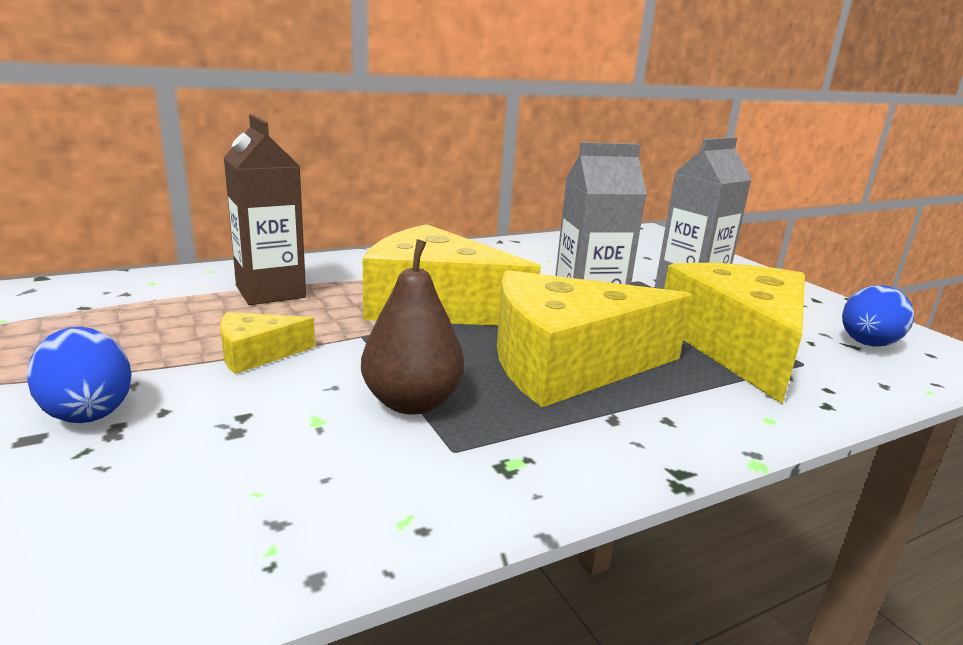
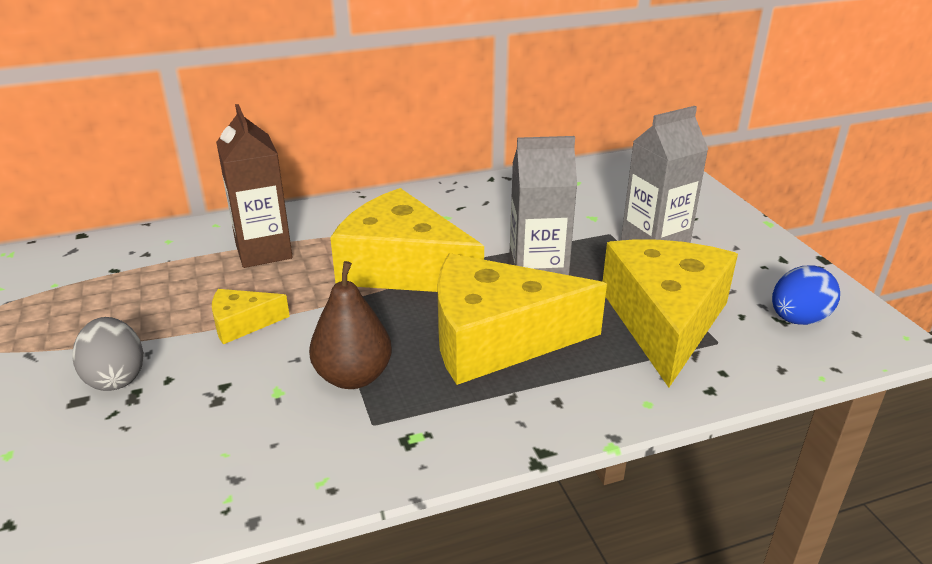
camera: 10 degrees right, 10 degrees up
blue egg [27,327,132,423] -> grey egg [72,317,144,391]

